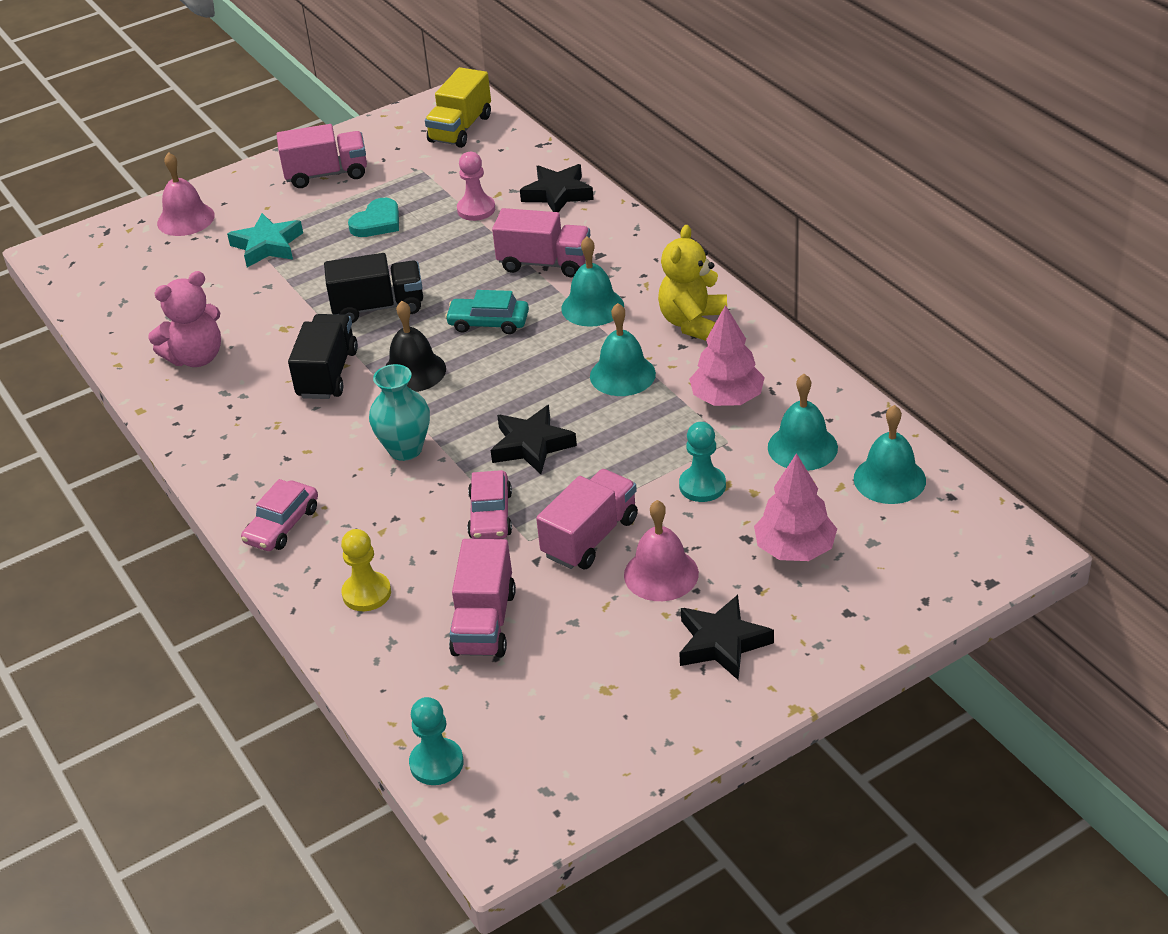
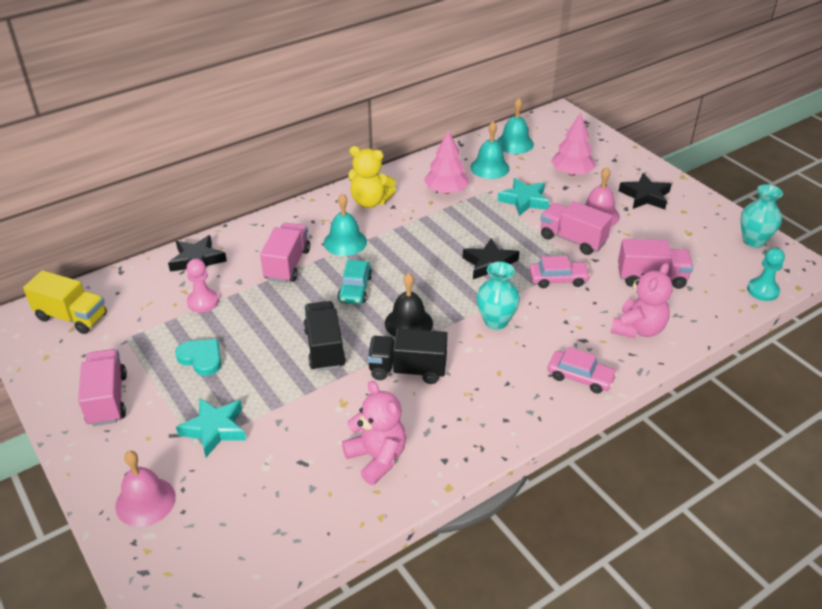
camera: 95 degrees left, 0 degrees up
yellow pawn [341,529,391,611] -> pink teddy bear [610,263,673,338]
turquoise bell [590,303,656,396] -> none
turquoise pawn [679,422,726,502] -> turquoise star [497,178,550,216]
none -> turquoise vase [741,184,783,248]

